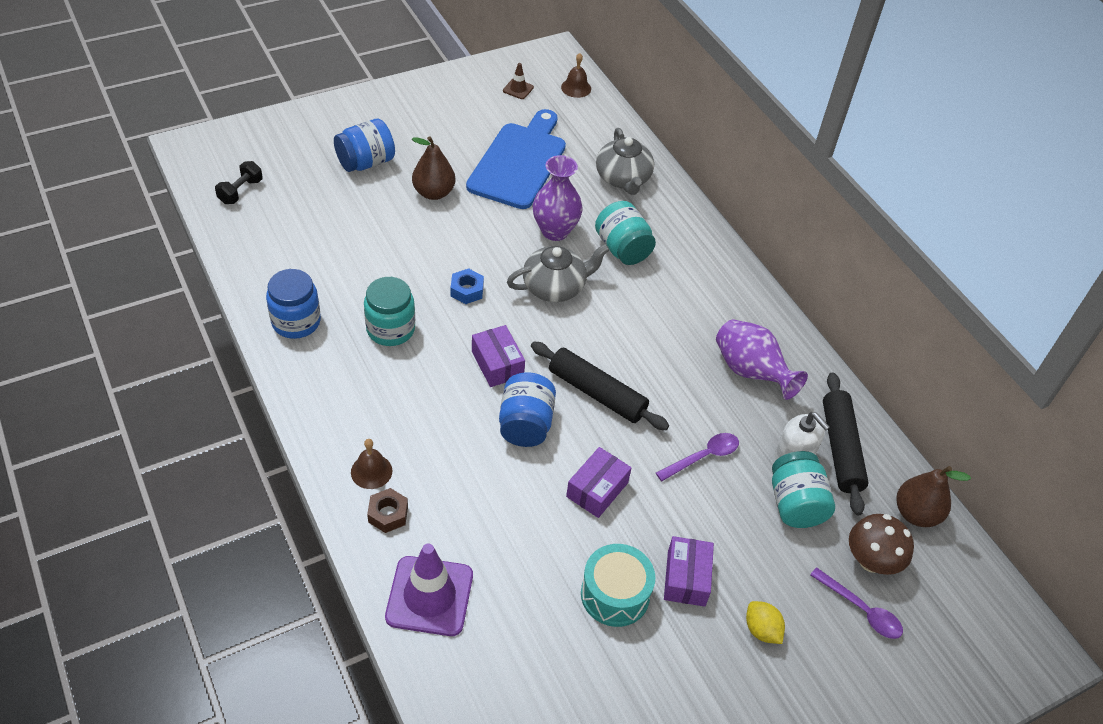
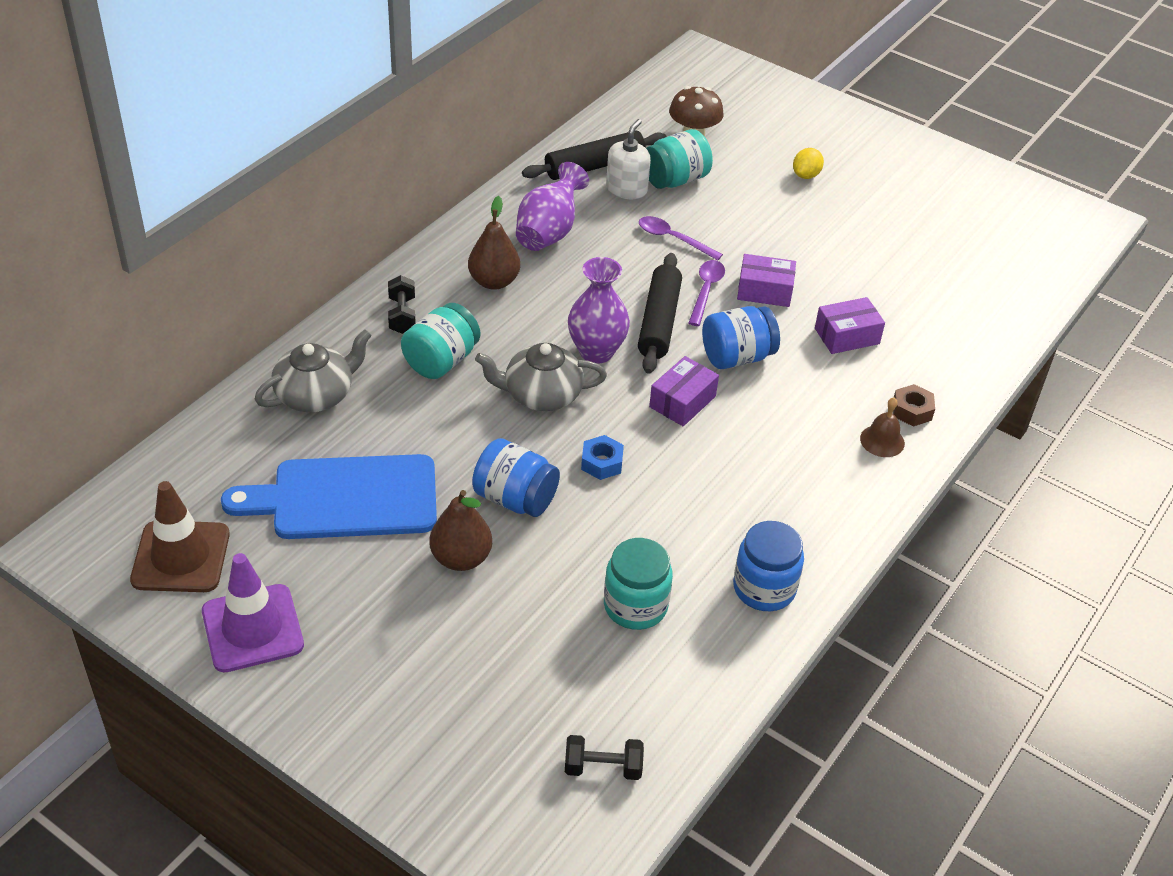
camera: 115 degrees left, 5 degrees down
blue jar [334,119,395,172] -> blue jar moved to [472,438,560,517]
turquoise jar [364,277,415,346] -> turquoise jar moved to [604,538,673,630]
purple traffic cone [385,544,473,636] -> purple traffic cone moved to [202,553,304,672]
brown traffic cone [503,63,534,99] -> brown traffic cone [130,481,230,592], size x2.16
grey teapot [507,244,609,302] -> grey teapot turned 45 degrees counterclockwise [475,343,607,411]
purple vase [533,155,583,241] -> purple vase moved to [568,257,630,364]
brown bell [561,53,591,98] -> none
turquoise drum [581,544,655,627] -> none
purple box [664,536,714,607] -> purple box moved to [815,297,885,354]
purple spoon [810,567,903,639] -> purple spoon moved to [689,260,725,326]
brown pear [896,466,971,527] -> brown pear moved to [468,196,520,290]
none -> black dumbbell [388,275,416,334]

